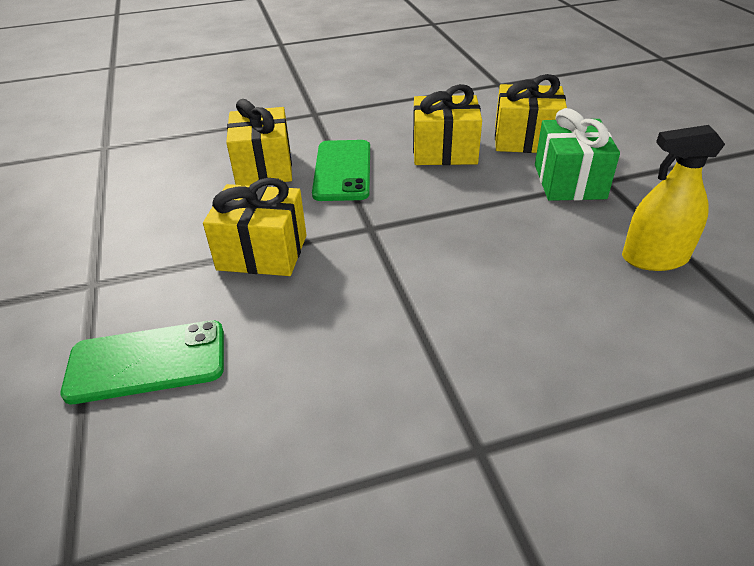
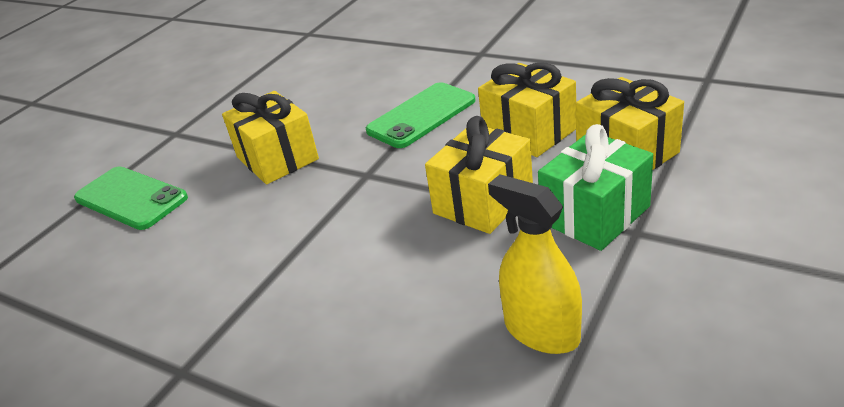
camera: 50 degrees right, 5 degrees down
yellow gift [226,99,292,186] -> yellow gift moved to [425,116,533,234]

